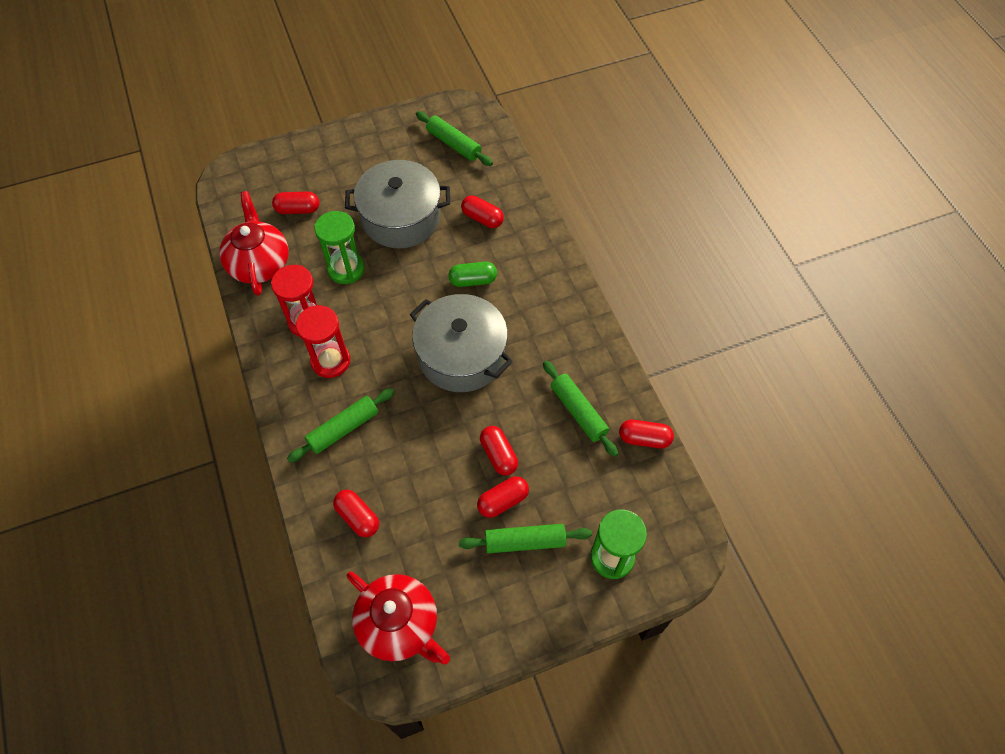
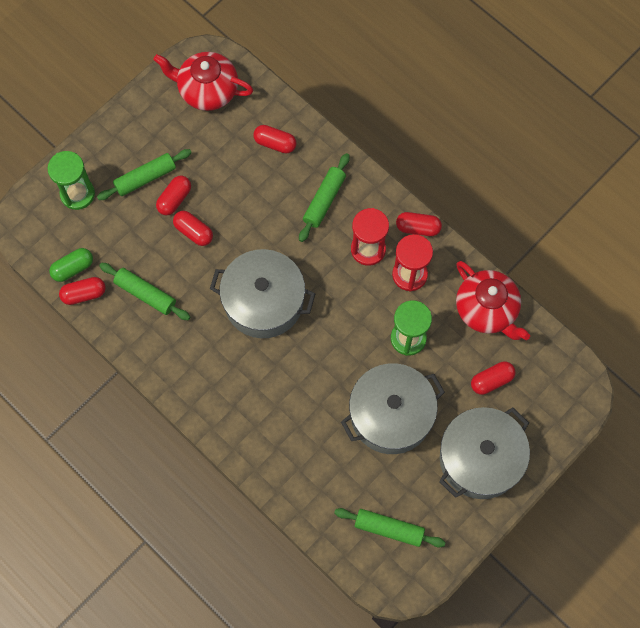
camera: 155 degrees right, 10 degrees up
green capsule [448,262,497,287] -> green capsule moved to [49,248,93,282]
red capsule [461,195,504,228] -> red capsule moved to [396,212,442,236]
none -> grey pot [439,407,530,499]

